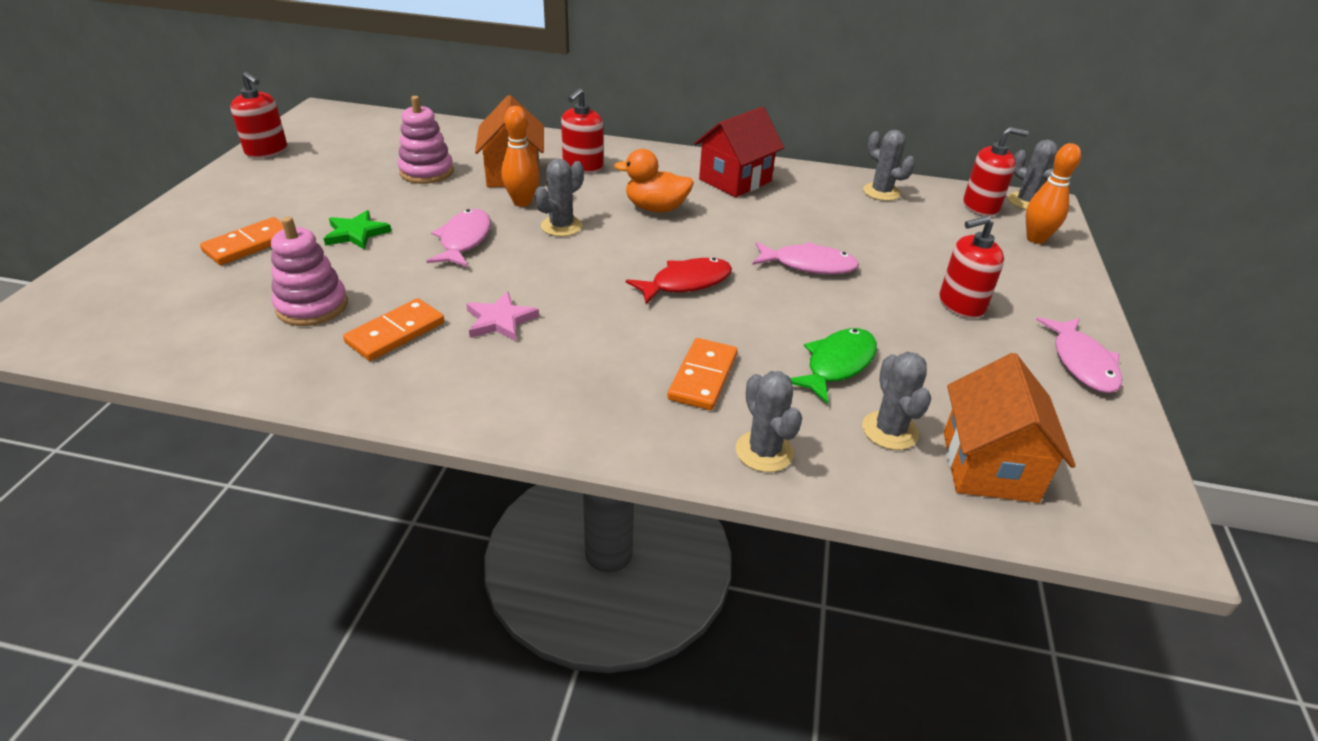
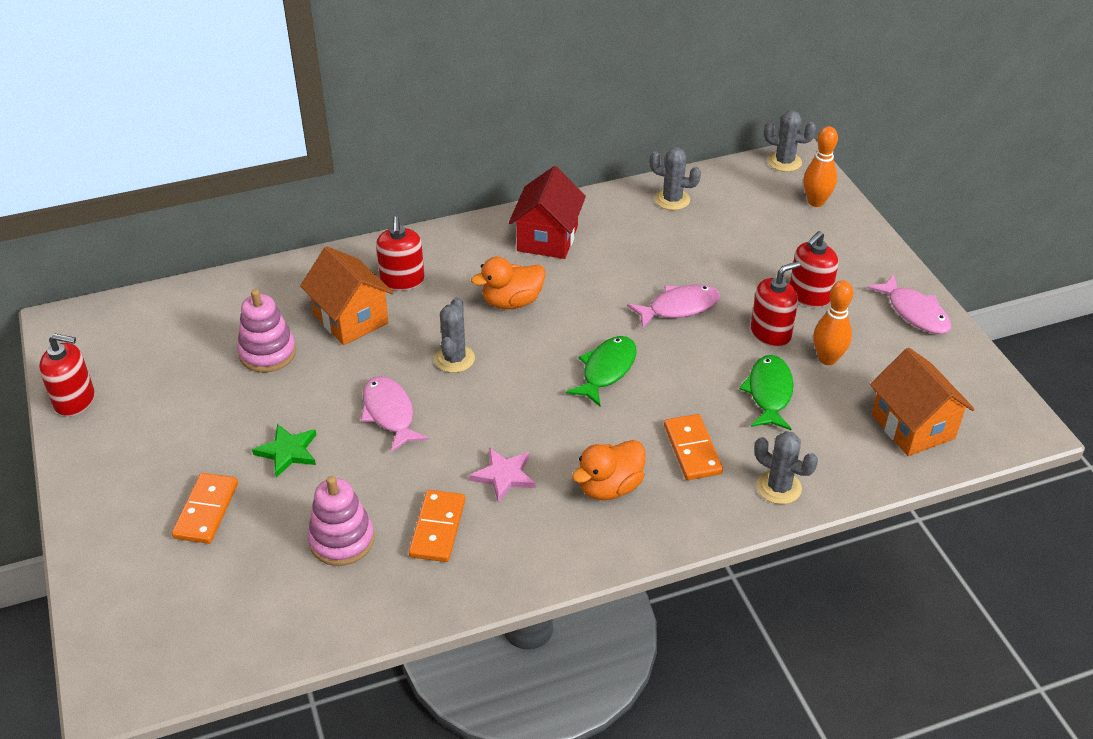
camera: 30 degrees left, 5 degrees up
orange bowling pin [501,106,539,207] -> orange bowling pin moved to [813,280,853,365]
red fish [626,258,732,304] -> green fish [566,336,637,406]
grey cactus [862,352,931,450] -> none
red soap dispenser [963,127,1029,216] -> red soap dispenser moved to [751,261,800,347]
none -> orange duck [572,440,645,500]

